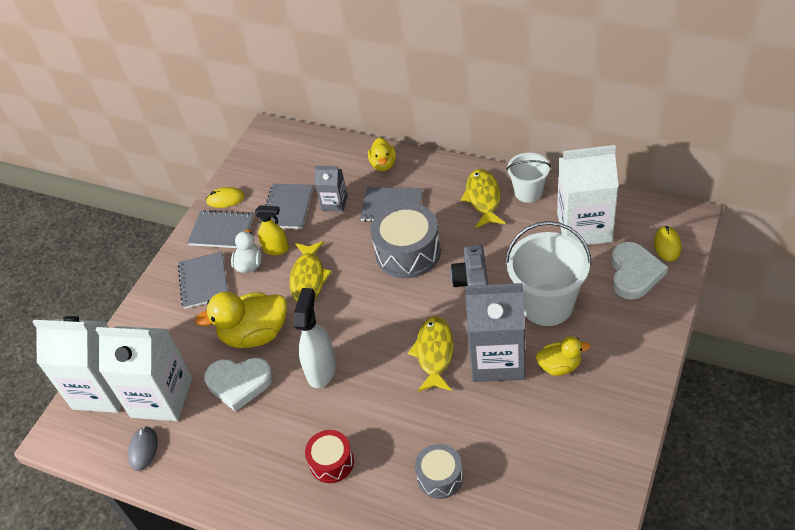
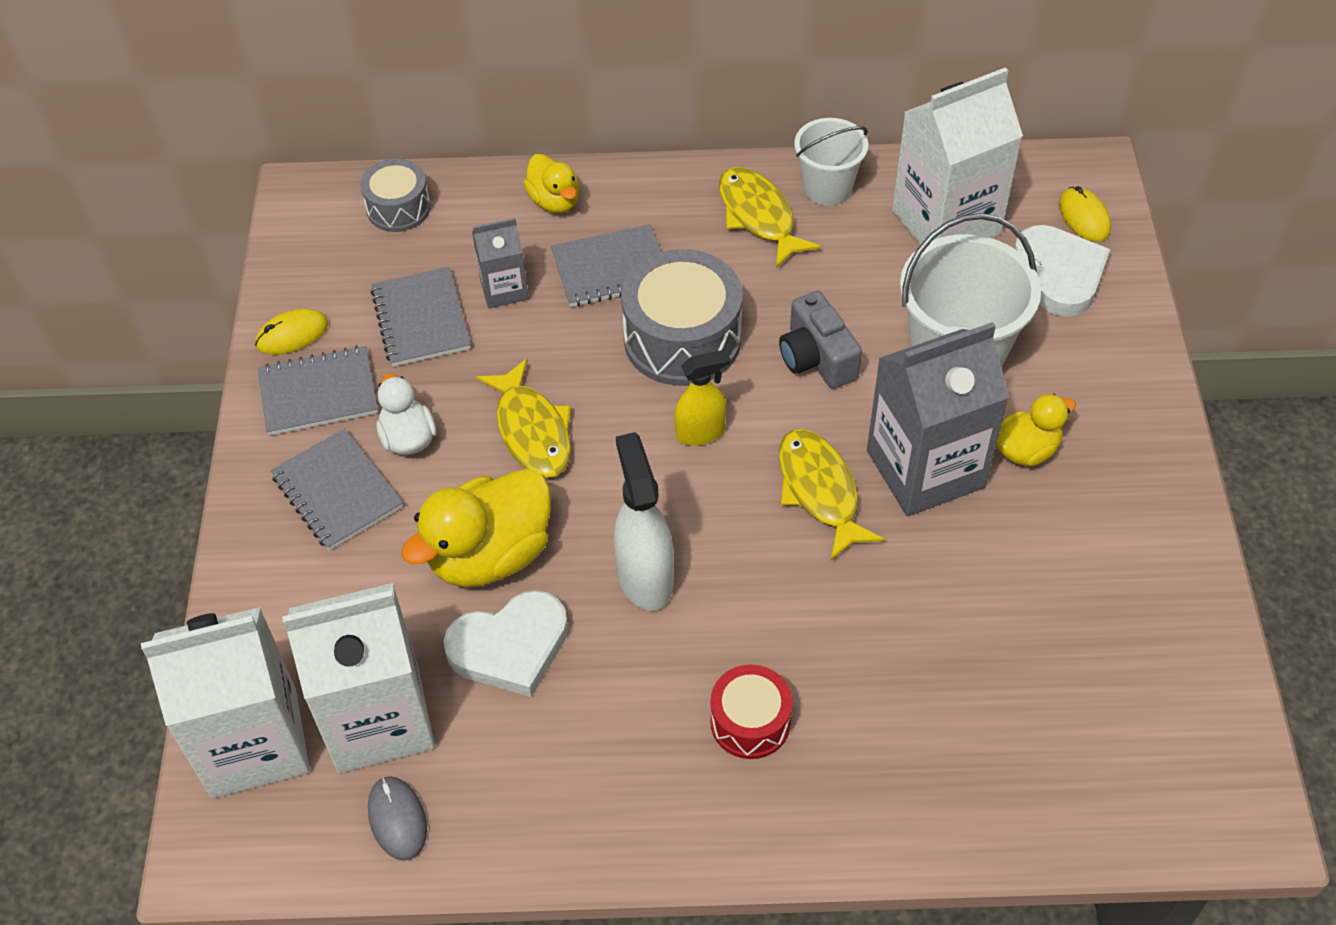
camera: 30 degrees left, 5 degrees up
yellow spray bottle [255,205,289,255] -> yellow spray bottle moved to [674,349,730,446]
grey drum [415,444,463,499] -> grey drum moved to [360,159,431,232]

